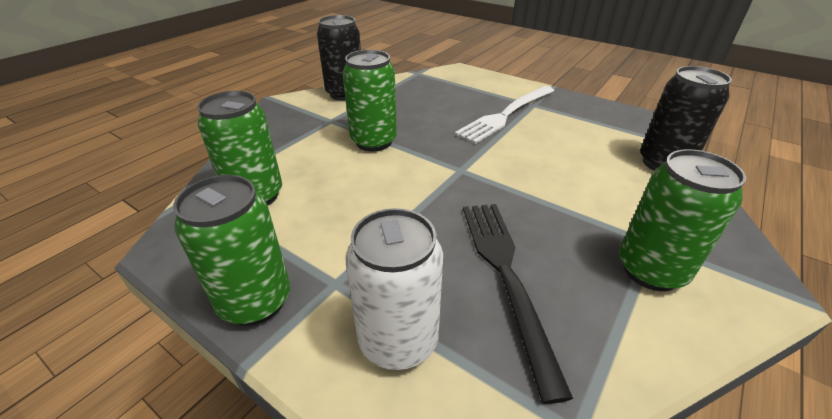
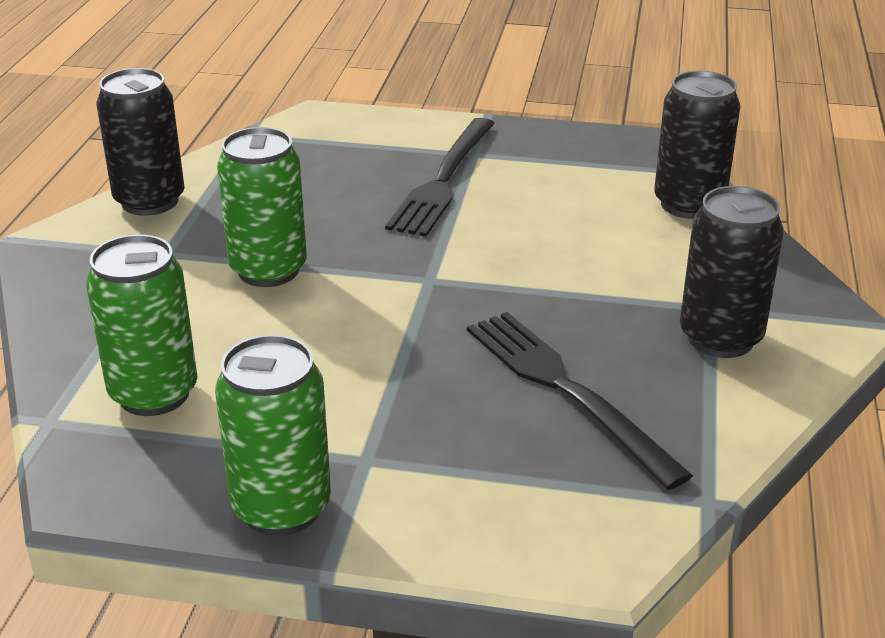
camera: 25 degrees left, 5 degrees down
white can [346,208,443,370] -> none
white fork [454,86,554,144] -> black fork [385,118,495,237]
green can [619,149,746,291] -> black can [680,186,784,358]

